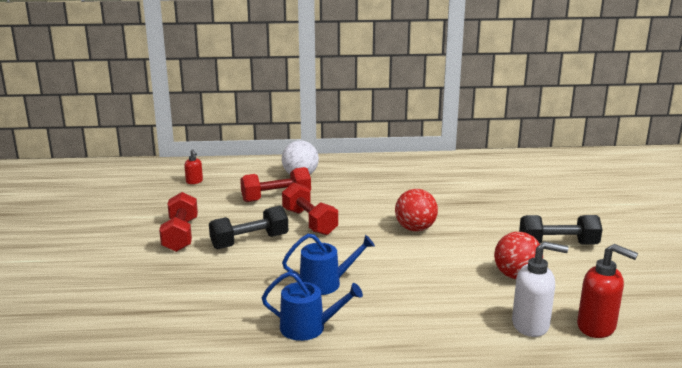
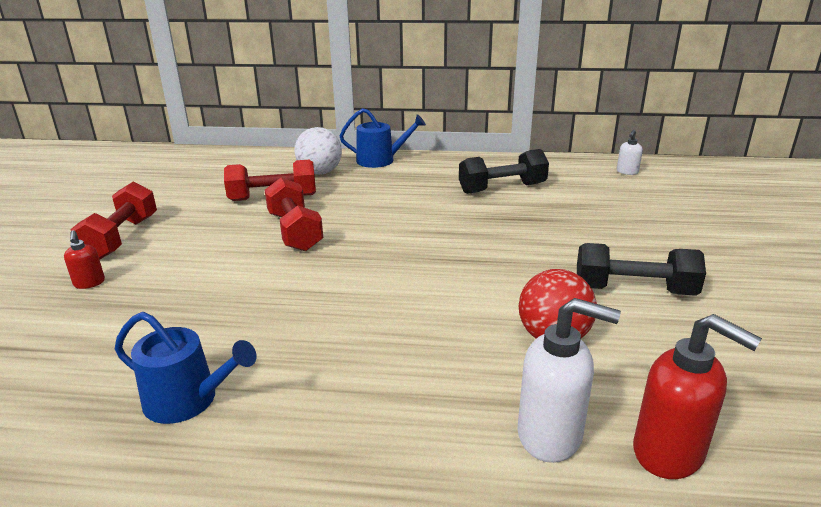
camera: 10 degrees right, 5 degrees up
red soap dispenser [184,149,203,184] -> red soap dispenser moved to [64,230,105,289]
black dumbbell [209,206,288,249] -> black dumbbell moved to [459,149,549,194]
blue watering can [282,234,375,295] -> blue watering can moved to [340,108,426,168]
red ball [395,189,438,231] -> none
none -> white soap dispenser [617,130,643,175]

